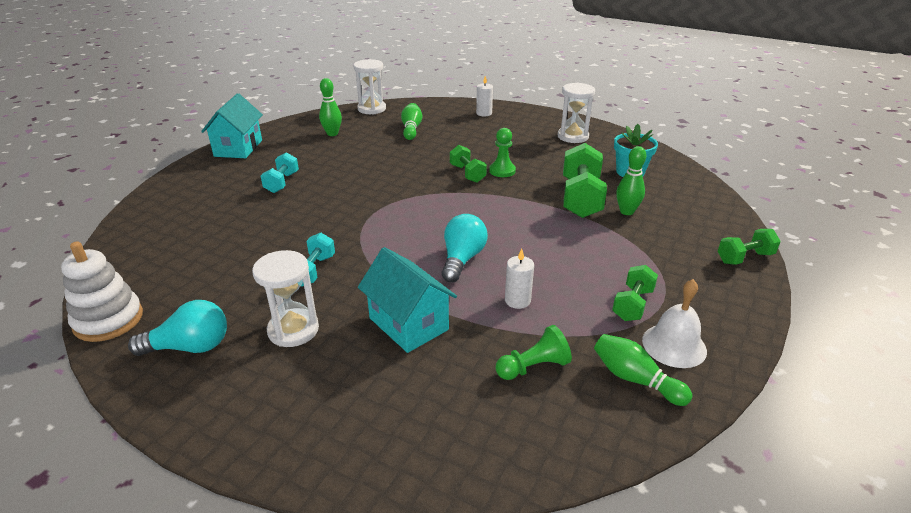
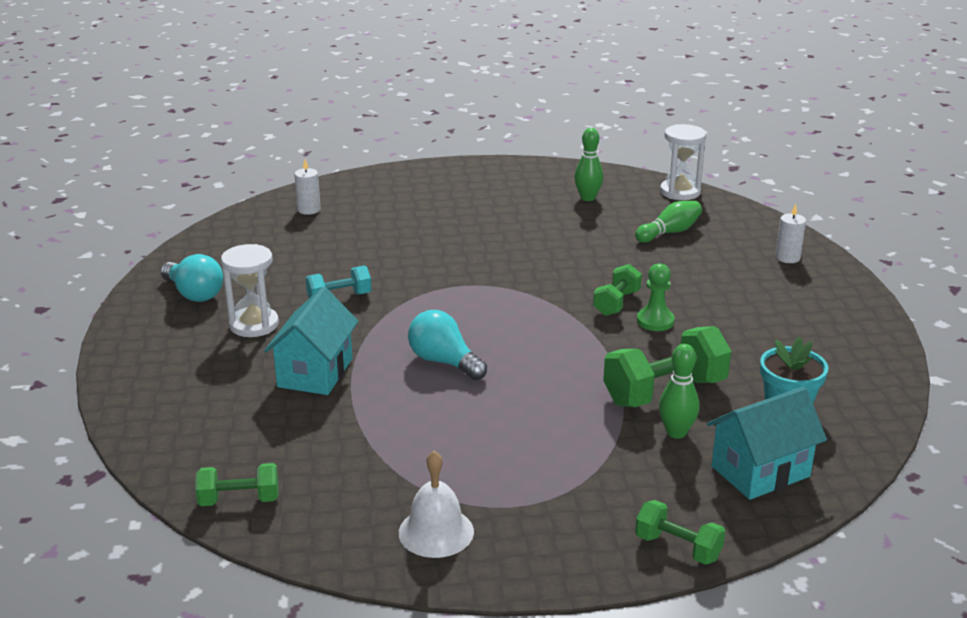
camera: 55 degrees right, 5 degrees down
white stacking toy [61,241,143,342] -> none
turquoise house [201,93,263,158] -> turquoise house moved to [707,387,827,500]
turquoise dumbbell [261,152,299,193] -> none
turquoise light bulb [442,214,488,282] -> turquoise light bulb turned 120 degrees counterclockwise [408,310,487,380]
green pawn [495,325,572,380] -> none
white candle [505,249,534,309] -> white candle moved to [294,159,321,215]
white hourglass [558,83,595,143] -> none
green bowling pin [594,334,693,406] -> none
green dumbbell [612,265,658,321] -> green dumbbell moved to [195,463,279,506]

